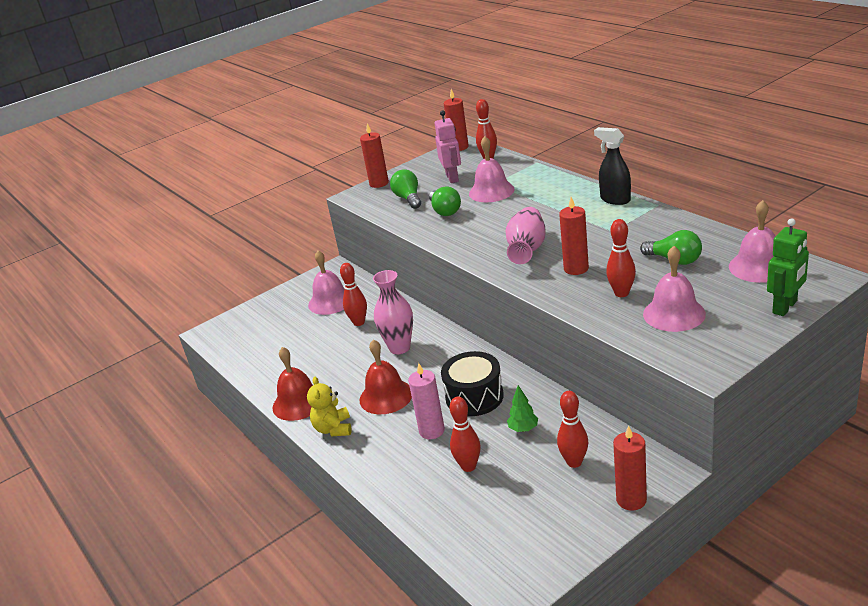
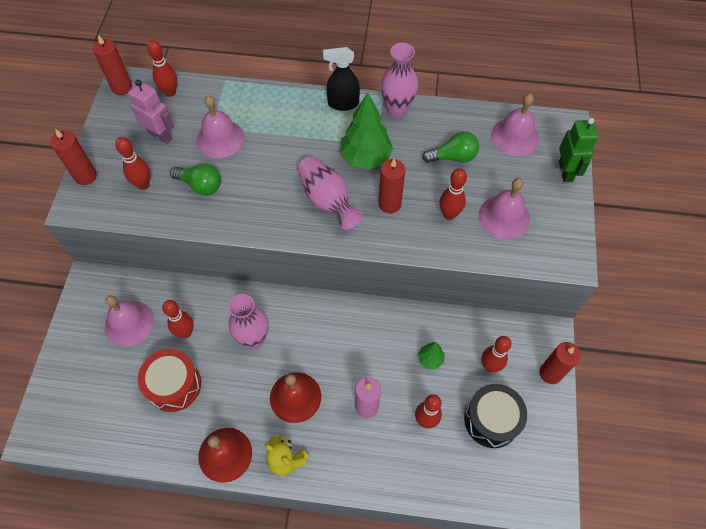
camera: 50 degrees left, 30 degrees up
green light bulb [390,170,421,209] -> red bowling pin [115,137,150,190]
black drum [441,351,504,416] -> black drum moved to [464,384,527,448]
none -> red drum [138,349,201,412]
none -> green tree [340,92,393,170]
none -> pink vase [381,43,418,118]

